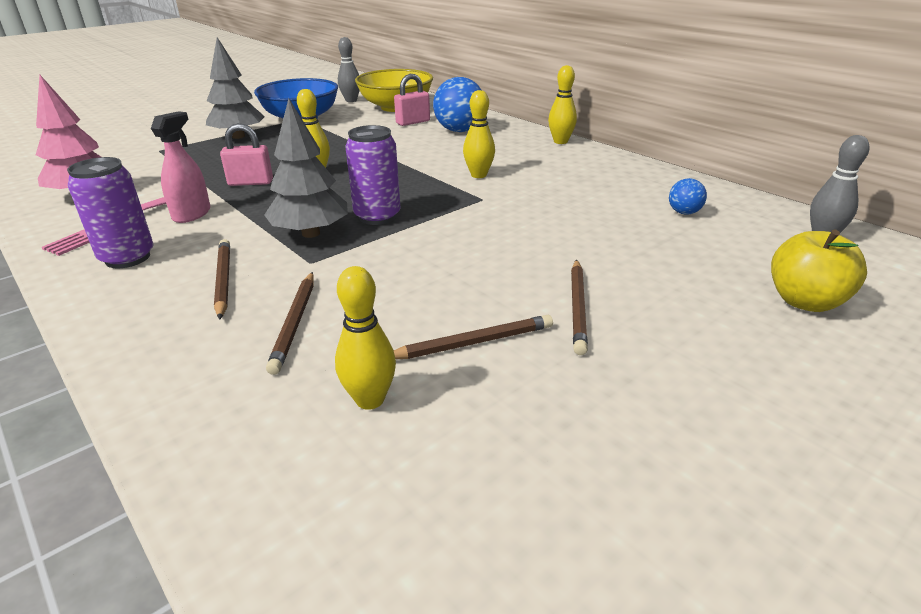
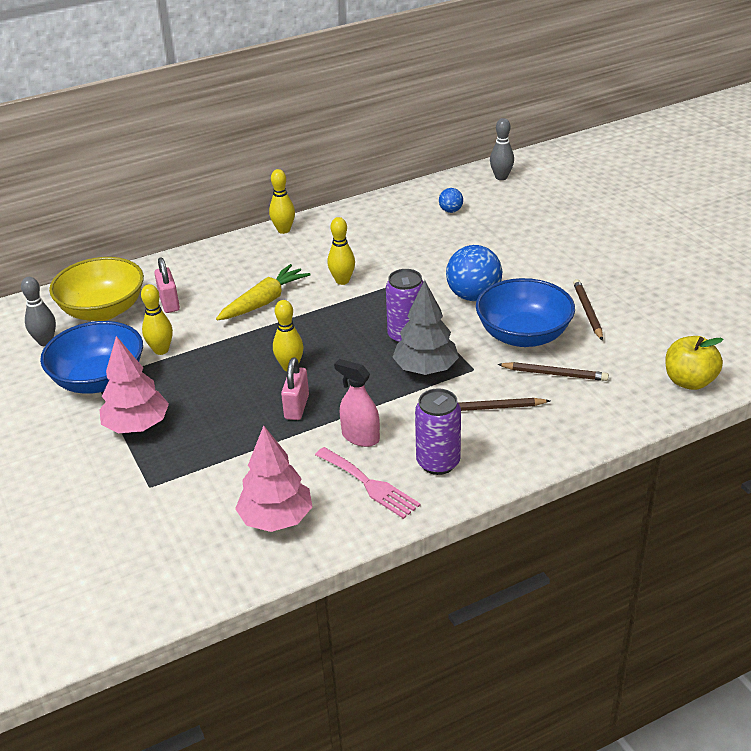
camera: 75 degrees left, 5 degrees up
grey tree [206,37,265,139] -> pink tree [99,336,169,433]
yellow bowling pin [335,266,396,410] -> yellow bowling pin moved to [141,284,173,355]
blue ball [433,77,481,132] -> blue ball moved to [446,245,502,301]
brown pencil [571,260,588,355] -> none
yellow apple [771,229,867,312] -> yellow apple moved to [665,336,724,390]
none -> yellow carrot [216,264,311,320]
none -> blue bowl [476,278,575,347]

